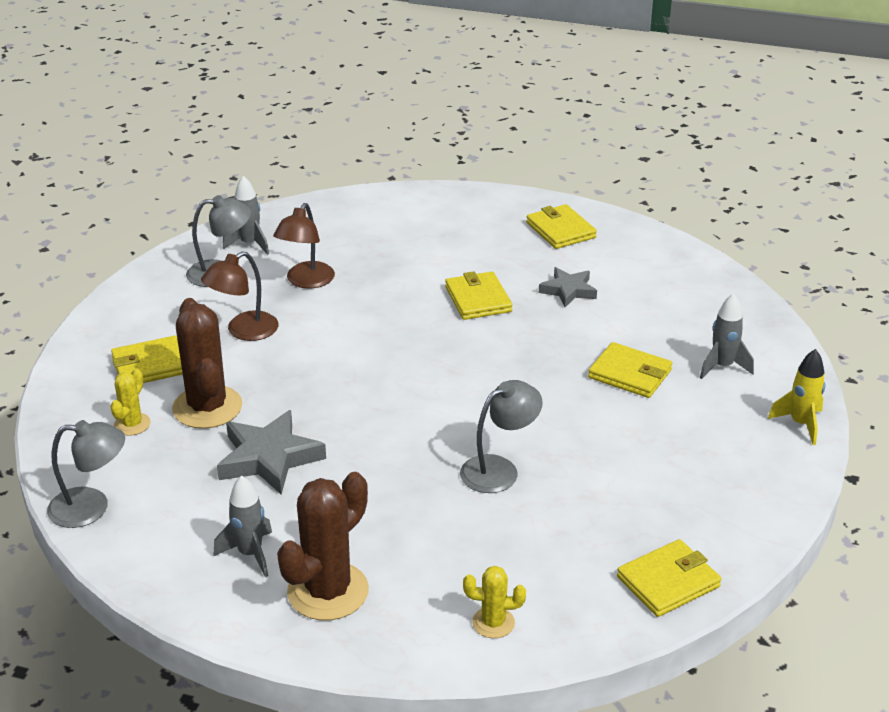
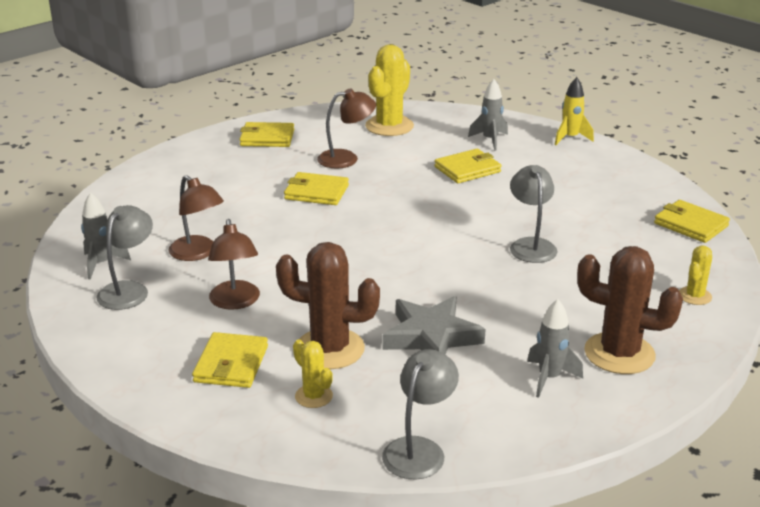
camera: 60 degrees left, 5 degrees down
brown cactus [277,472,369,620] -> brown cactus turned 45 degrees counterclockwise [577,246,683,374]
grey star [539,267,597,307] -> brown lamp [317,88,376,169]
yellow wallet [617,539,721,617] -> yellow wallet turned 45 degrees counterclockwise [654,200,730,243]
none -> yellow cactus [365,44,414,136]

